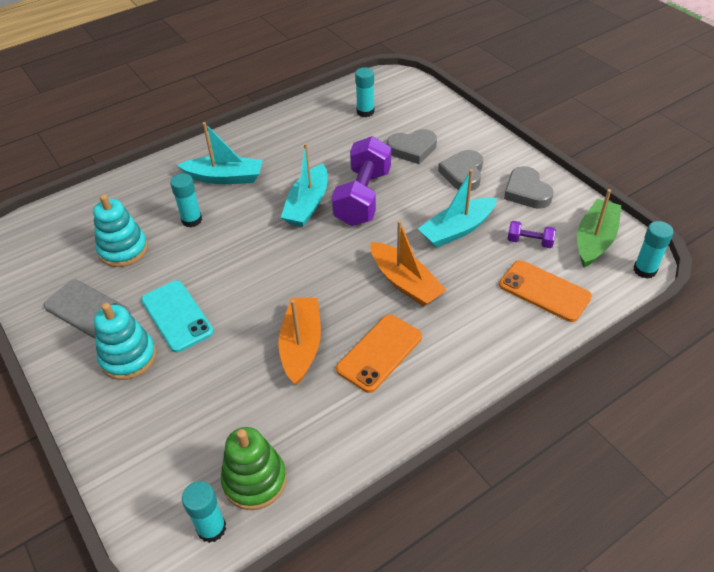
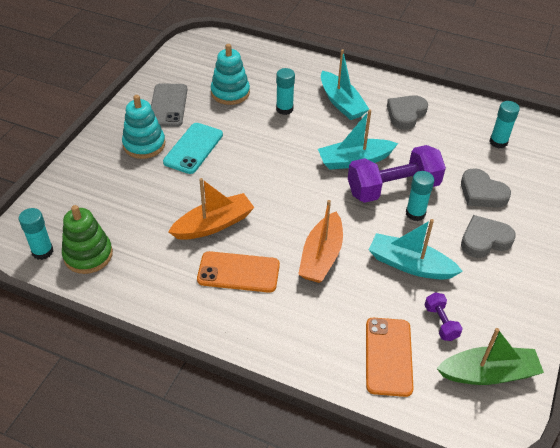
camera: 55 degrees right, 0 degrees up
grey heart [504,166,553,209] -> grey heart moved to [387,95,428,130]
turquoise glue stick [634,221,674,279] -> turquoise glue stick moved to [406,171,434,221]

